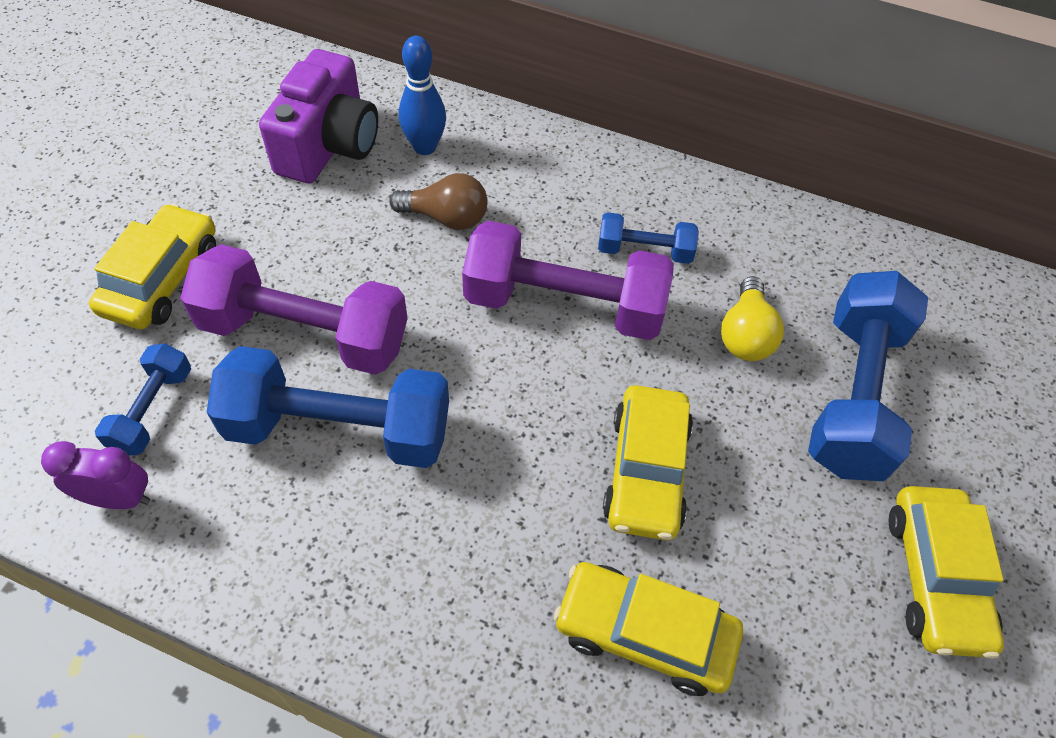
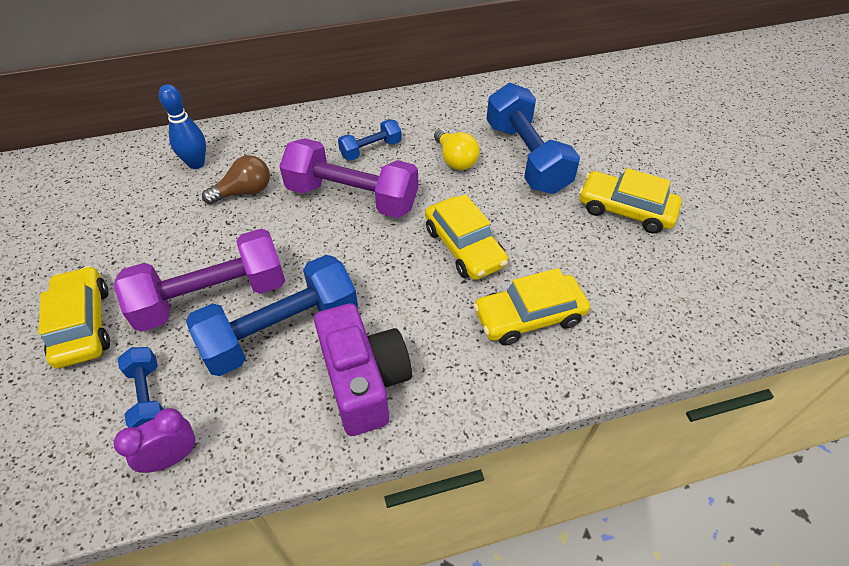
camera: 35 degrees left, 5 degrees down
purple camera [259,49,378,183] -> purple camera moved to [314,303,412,436]
purple dumbbell [462,221,674,340] -> purple dumbbell turned 45 degrees clockwise [279,138,418,218]
yellow car [889,486,1004,659] -> yellow car turned 150 degrees clockwise [579,168,682,234]

